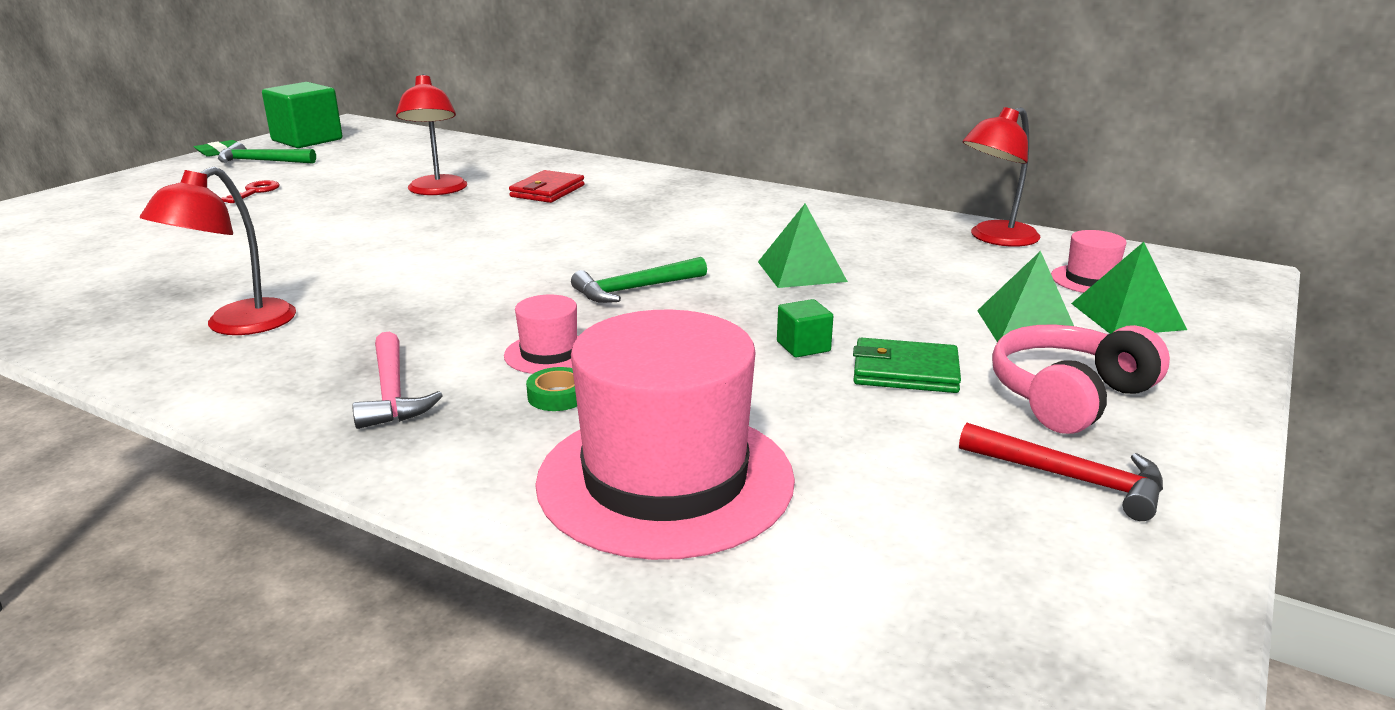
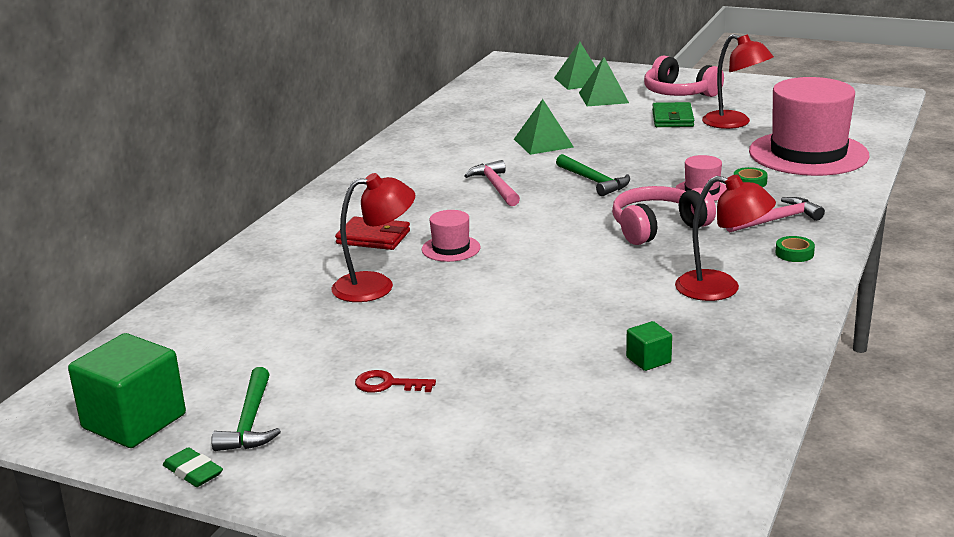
camera: 95 degrees left, 0 degrees up
green cube [777,299,833,358] -> green cube moved to [626,321,672,371]
red hammer [959,423,1163,521] -> none
red lamp [963,107,1040,247] -> red lamp moved to [702,34,774,129]
pink hat [1051,230,1127,293] -> pink hat moved to [422,210,480,262]
none -> pink hammer [464,160,520,206]
none -> pink headphones [612,186,716,245]
none -> green tape [775,236,815,262]

